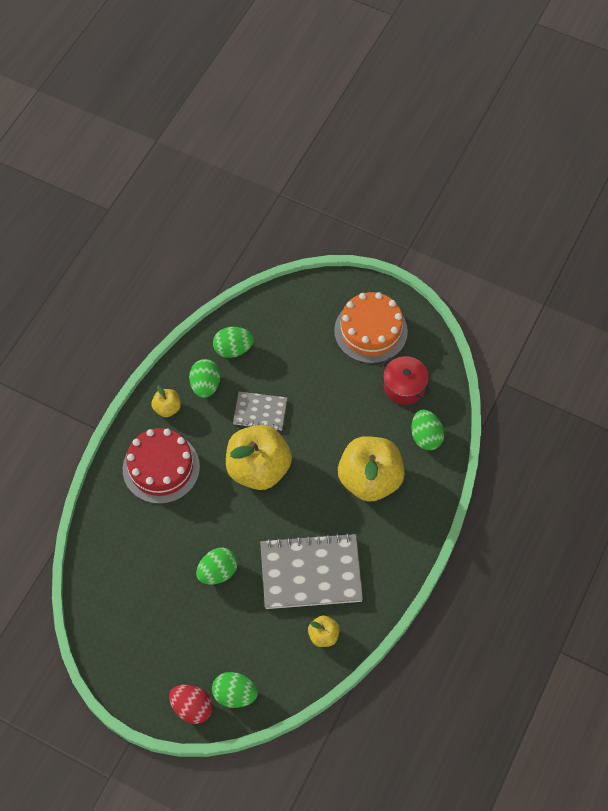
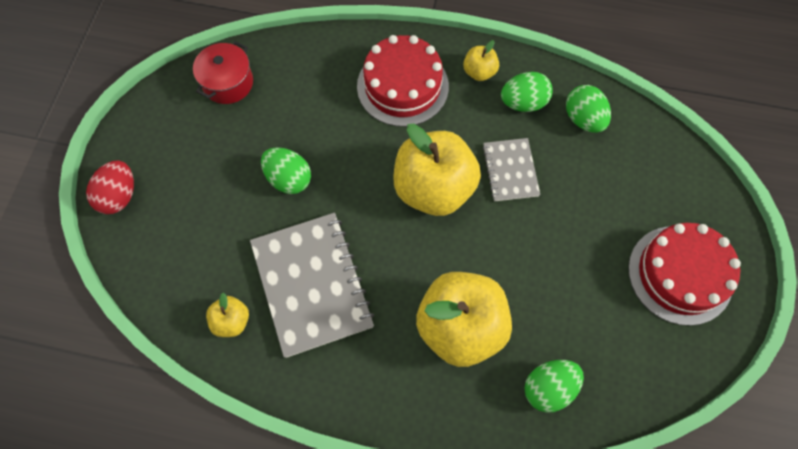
camera: 75 degrees right, 5 degrees up
green egg [212,672,258,708] -> none
orange cake [334,292,408,363] -> red cake [628,223,741,326]
red pot [382,356,431,405] -> red pot moved to [193,41,253,104]

